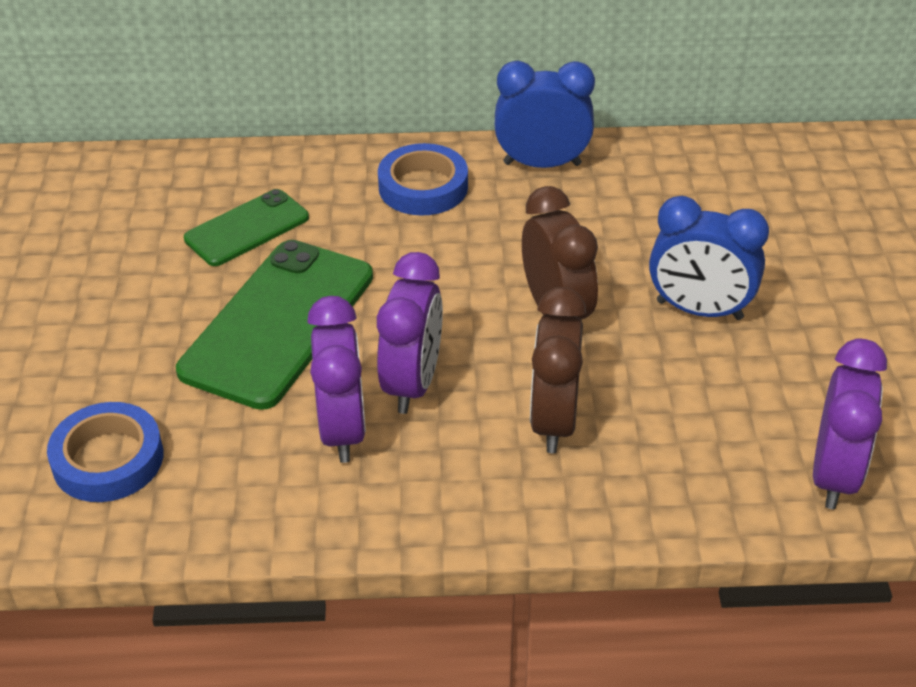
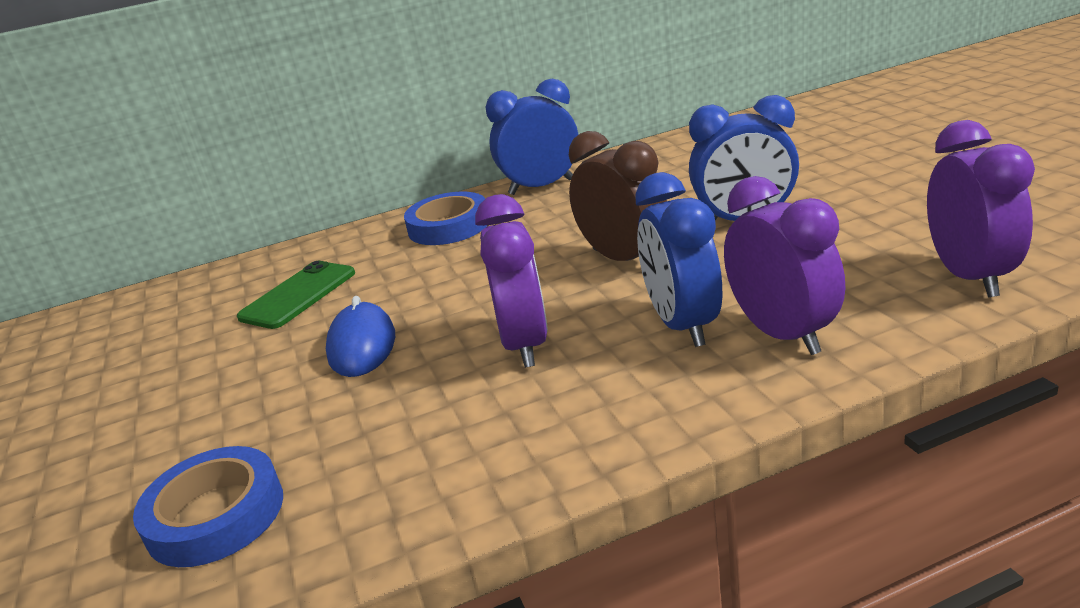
camera: 15 degrees left, 15 degrees down
green phone [176,240,373,410] -> blue mouse [326,296,395,377]
purple clock [307,296,366,463] -> purple clock moved to [724,176,845,355]
brown clock [530,287,586,453] -> blue clock [635,172,722,347]

